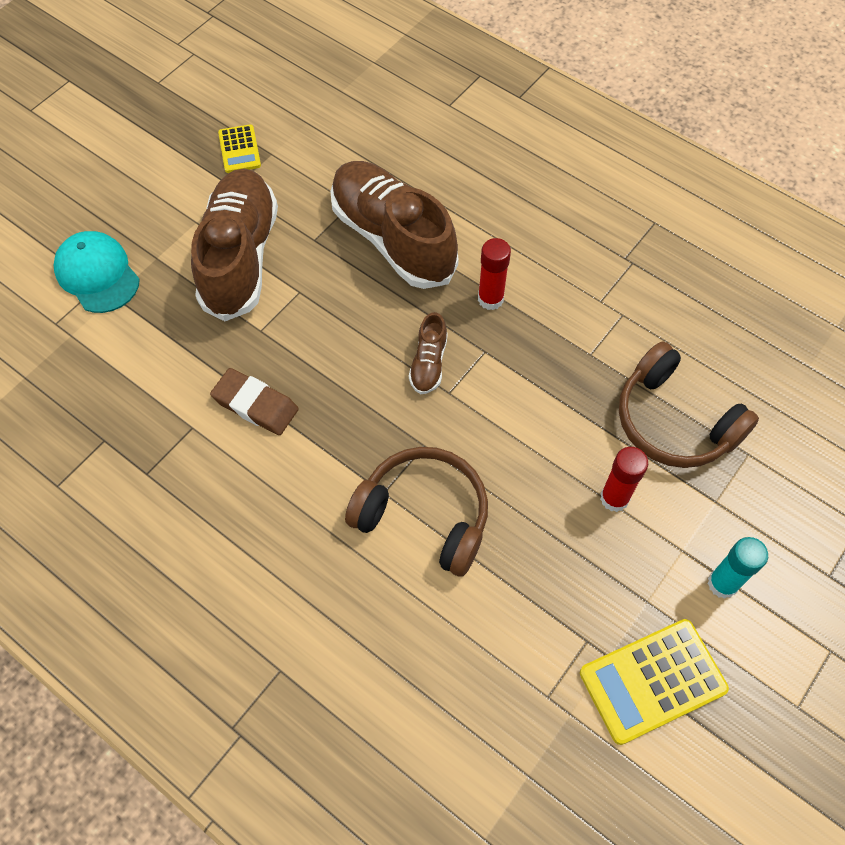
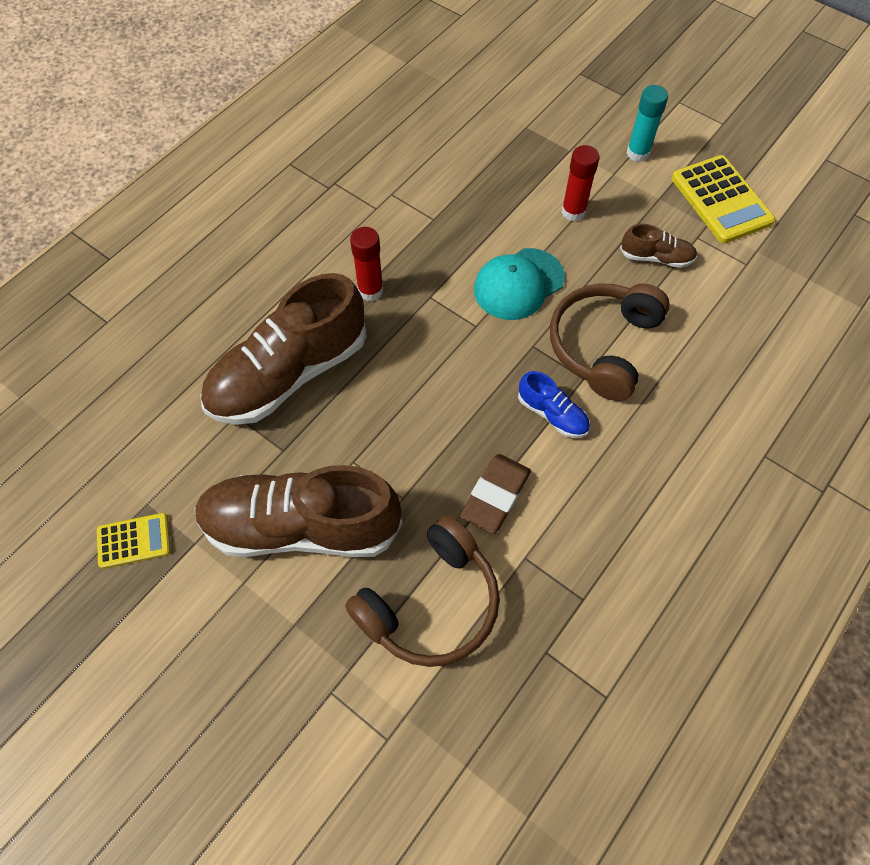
camera: 90 degrees left, 0 degrees up
turquoise cap [54,231,140,313] -> turquoise cap moved to [474,248,565,320]
brown shoe [409,312,448,394] -> brown shoe moved to [620,224,697,268]
brown headphones [619,341,759,468] -> brown headphones moved to [345,515,500,667]
none -> blue shoe [518,371,590,438]

